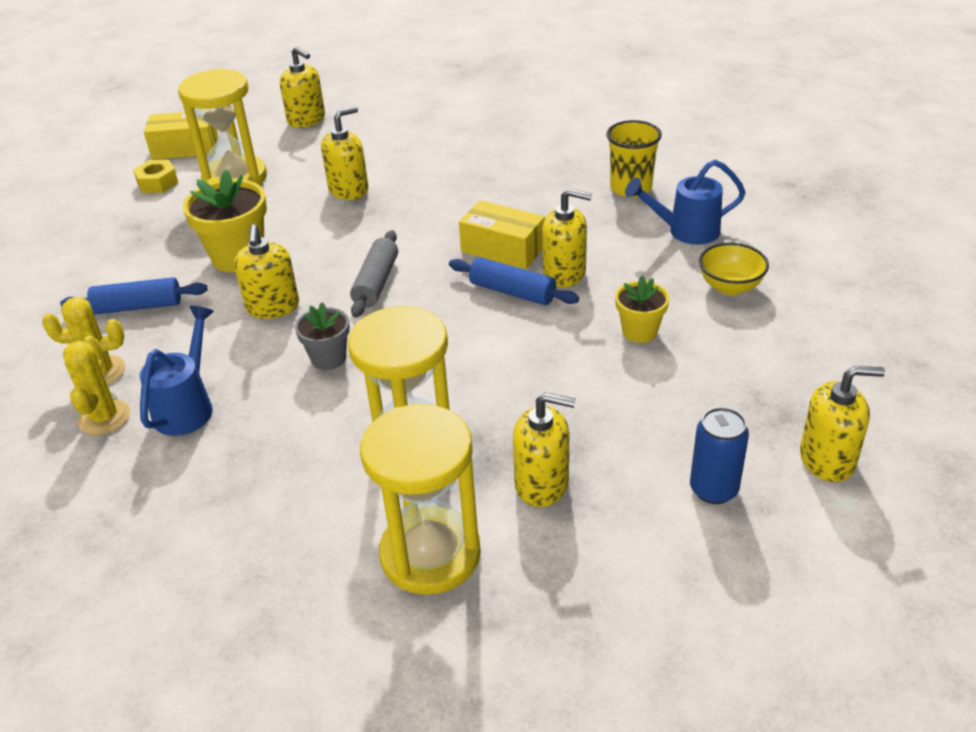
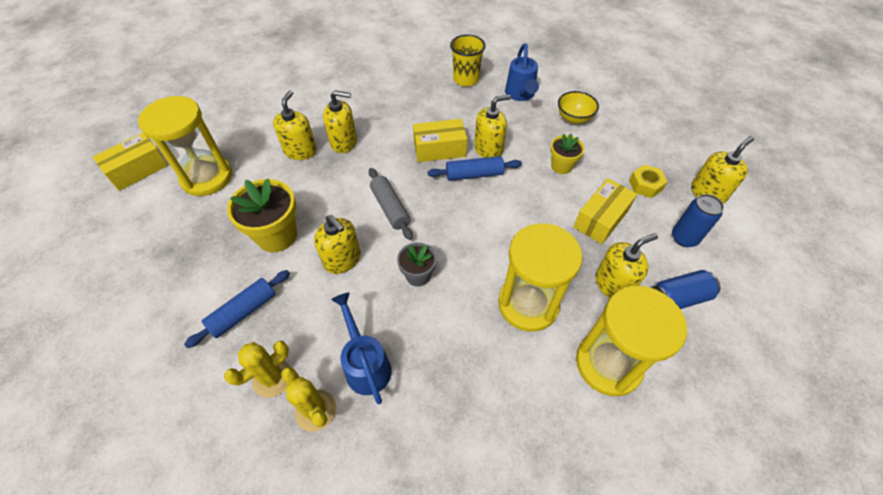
camera: 40 degrees left, 15 degrees up
yellow nut [133,160,178,193] -> yellow nut moved to [629,164,667,198]
yellow soap dispenser [280,47,325,128] -> yellow soap dispenser moved to [323,90,357,153]
blue watering can [625,159,746,245] -> blue watering can turned 45 degrees counterclockwise [505,44,539,101]
none -> yellow box [574,178,637,244]
none -> blue can [652,270,720,309]

